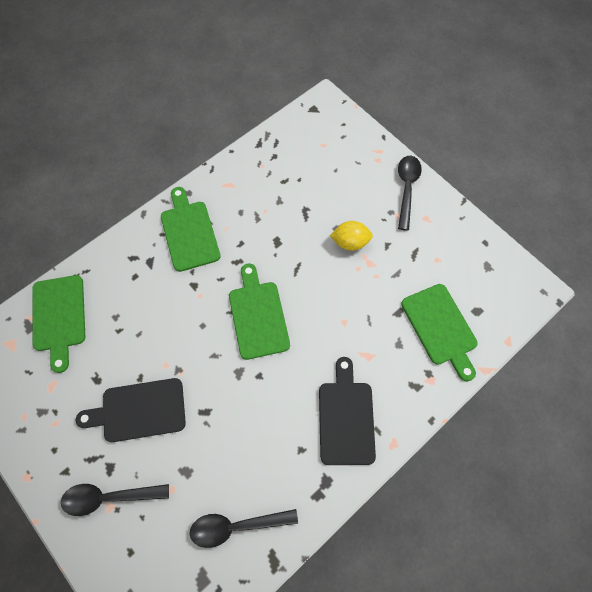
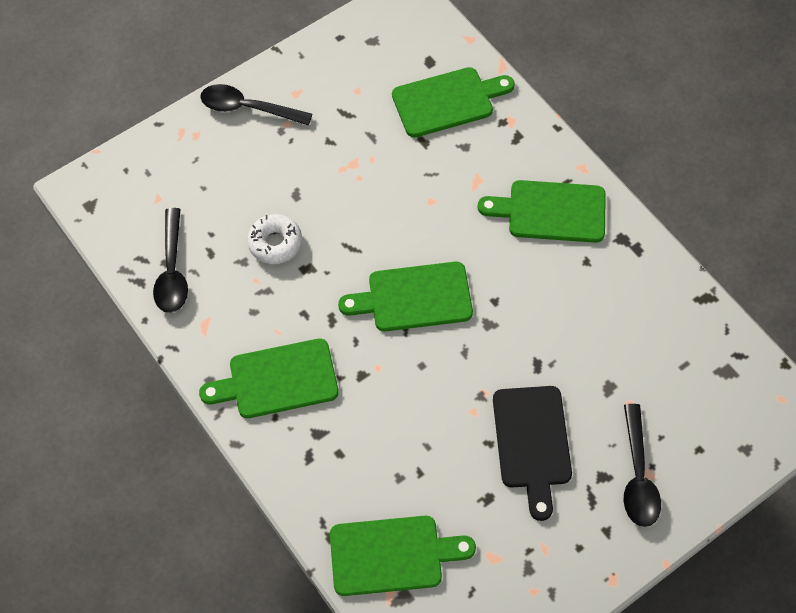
camera: 85 degrees left, 5 degrees down
black spoon [190,509,298,548] -> black spoon moved to [153,208,188,313]
black cutting board [319,357,376,465] -> green cutting board [478,180,606,243]
yellow lemon [330,221,373,251] -> none
none -> white donut [247,214,302,264]

